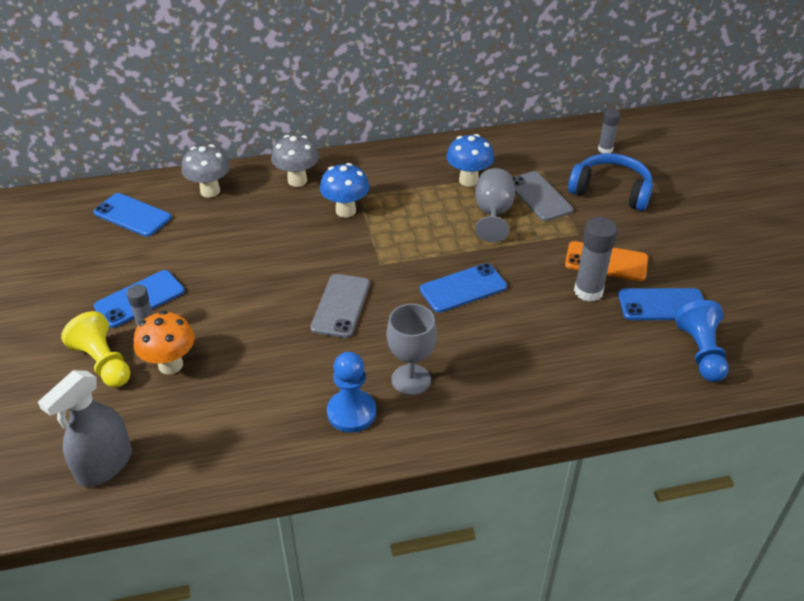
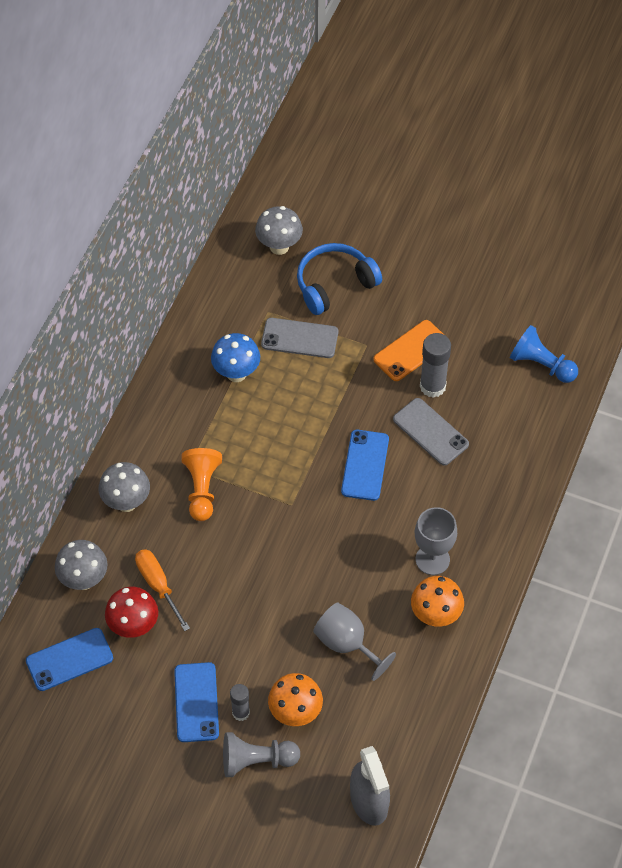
camera: 55 degrees left, 15 degrees up
yellow pawn [61,311,130,388] -> grey pawn [223,732,300,777]
grey phone [310,274,370,338] -> grey phone moved to [393,398,469,465]
blue mushroom [320,163,369,218] -> orange pawn [181,448,222,521]
blue pawn [327,352,376,433] -> orange mushroom [411,576,464,627]
grey goblet [475,168,515,242] -> grey goblet moved to [313,602,396,681]
grey glue stick [598,109,620,153] -> grey mushroom [255,206,303,255]
blue phone [618,288,704,320] -> none
none -> red mushroom [105,587,158,638]
none -> orange screwdriver [135,549,190,631]

